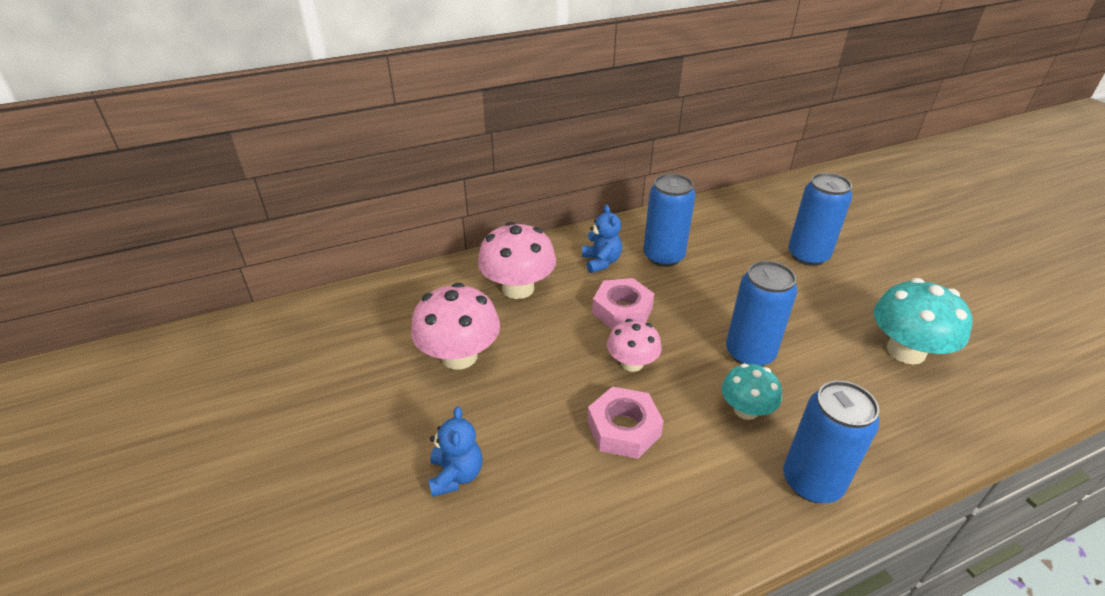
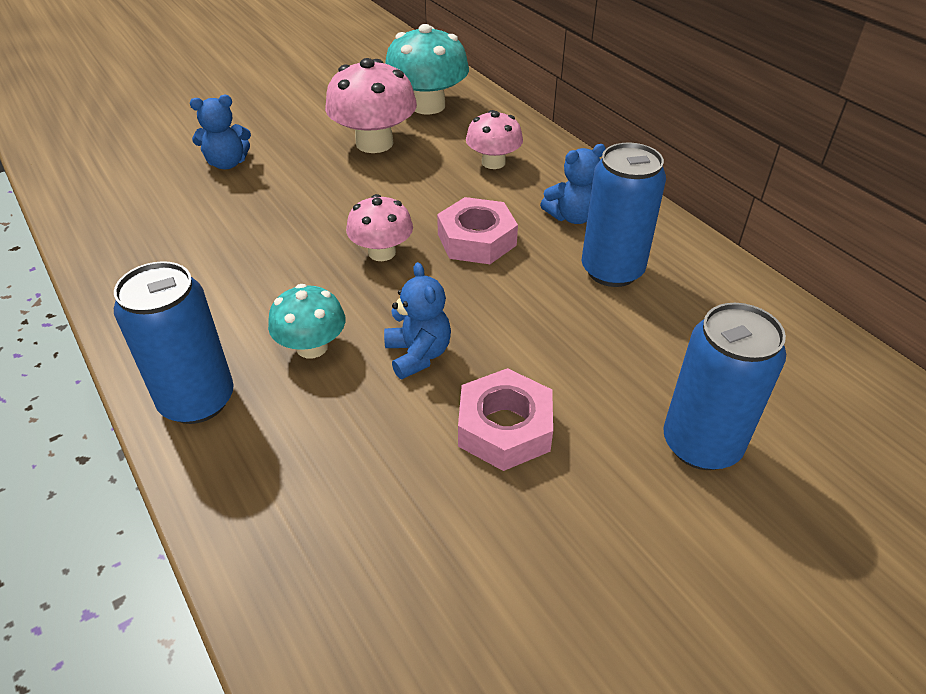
camera: 80 degrees right, 5 degrees up
pink mushroom [478,222,556,299] -> pink mushroom [466,110,523,169], size x0.62
pink nut [587,386,664,459] -> pink nut moved to [458,368,553,471]
blue can [726,261,798,366] -> blue teddy bear [384,262,451,379]
turquoise mushroom [873,278,973,365] -> turquoise mushroom moved to [385,24,469,114]

